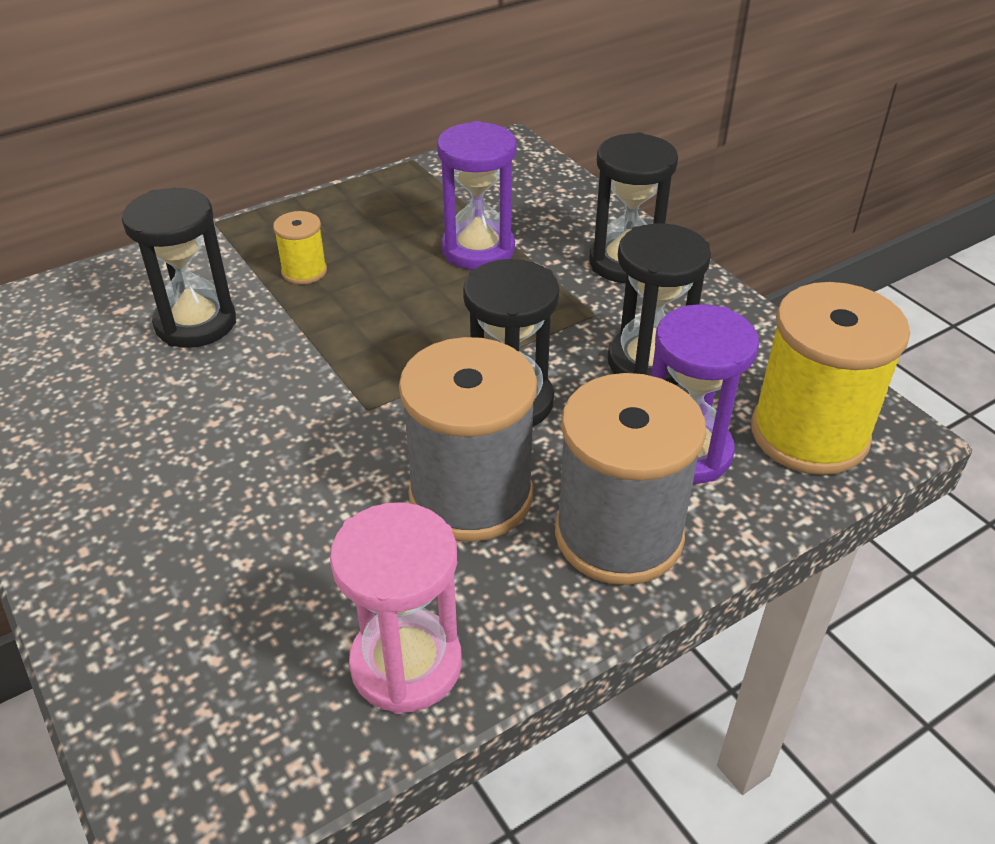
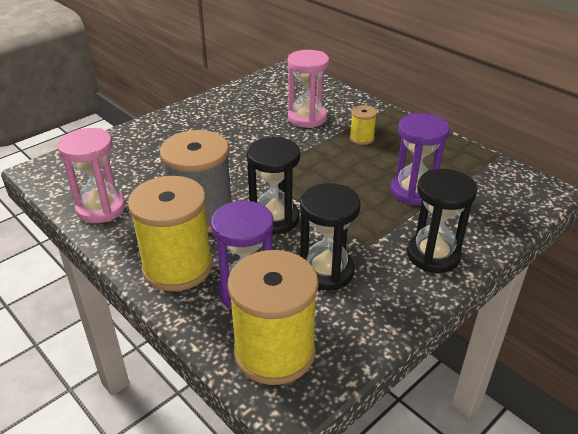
camera: 80 degrees right, 5 degrees down
black hourglass [122,188,236,348] -> pink hourglass [288,50,329,128]
grey spool [555,373,706,585] -> yellow spool [128,176,213,291]

